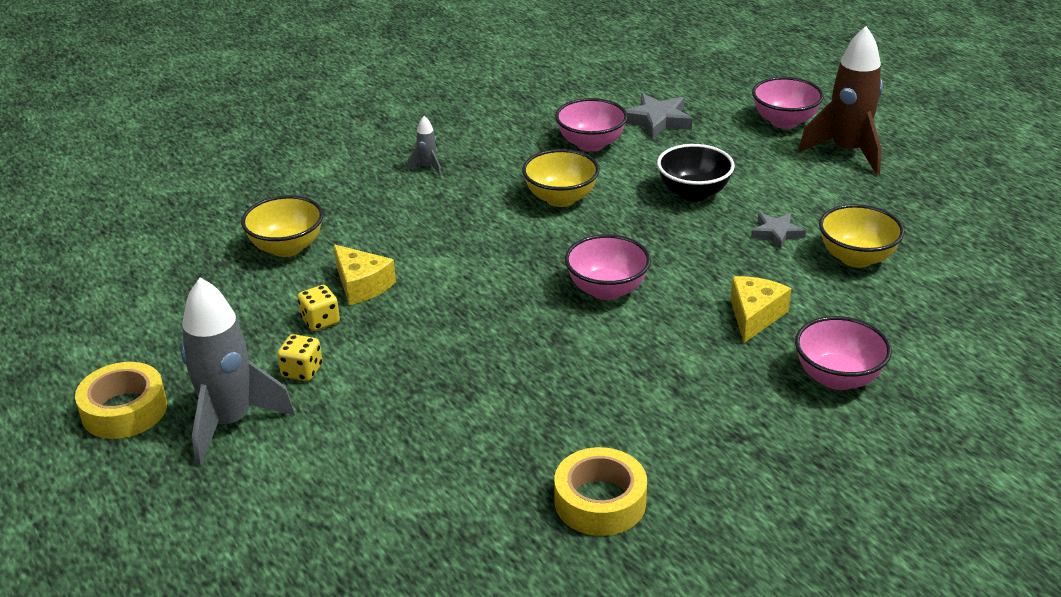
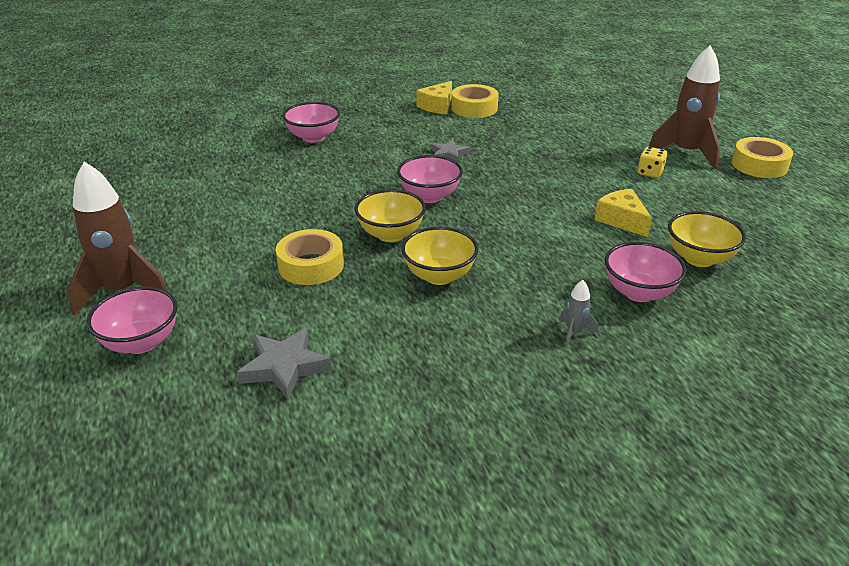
camera: 170 degrees left, 0 degrees up
grey rocket [181,277,295,467] -> brown rocket [649,45,720,169]
yellow dice [297,285,340,331] -> none
pink bowl [555,98,628,152] -> pink bowl moved to [605,242,687,302]
black bowl [657,144,735,202] -> yellow tape [276,229,344,285]
yellow cheese [730,276,791,343] -> yellow cheese moved to [416,81,452,114]
grey star [751,213,806,249] -> grey star moved to [431,139,470,162]
yellow bowl [819,204,905,268] -> yellow bowl moved to [354,189,426,242]

